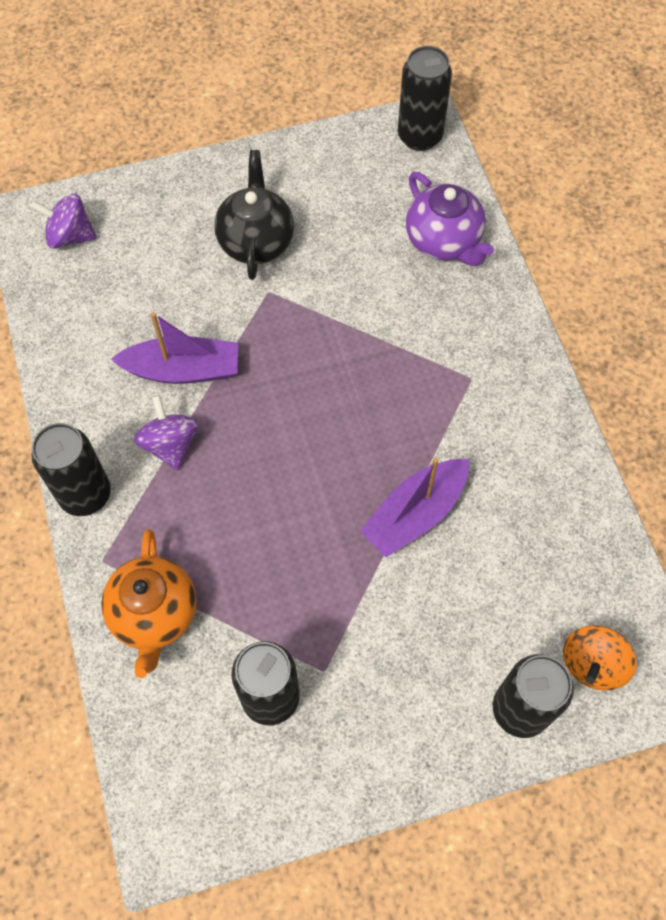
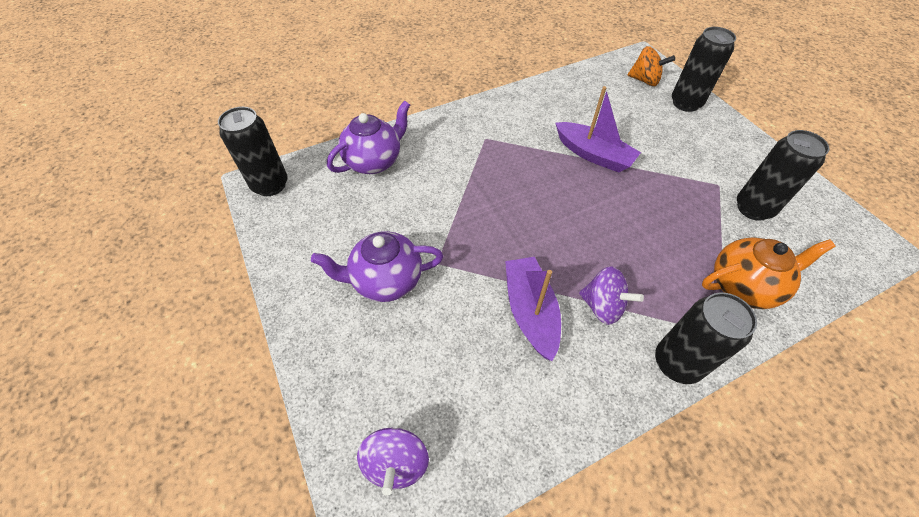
camera: 100 degrees left, 10 degrees down
purple spinning top [134,395,198,470] -> purple spinning top turned 120 degrees counterclockwise [579,266,644,325]
black teapot [214,150,294,280] -> purple teapot [311,231,443,302]

